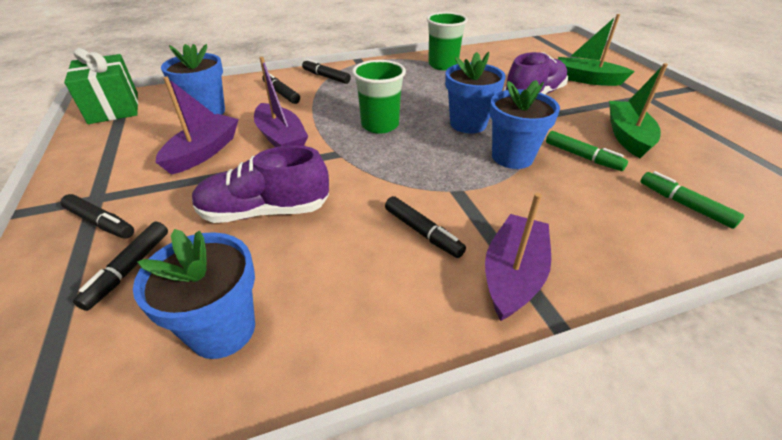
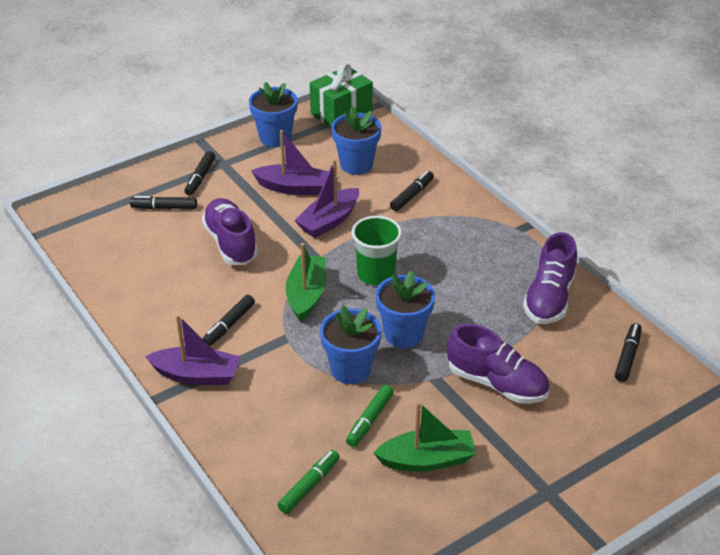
camera: 75 degrees right, 0 degrees up
blue flower pot [133,229,255,359] -> blue flower pot moved to [249,82,298,147]
black marker [302,59,351,84] -> black marker moved to [615,323,642,382]
green cup [427,12,468,70] -> purple shoe [523,232,577,324]
green boat [558,14,635,86] -> green boat moved to [285,243,326,322]

